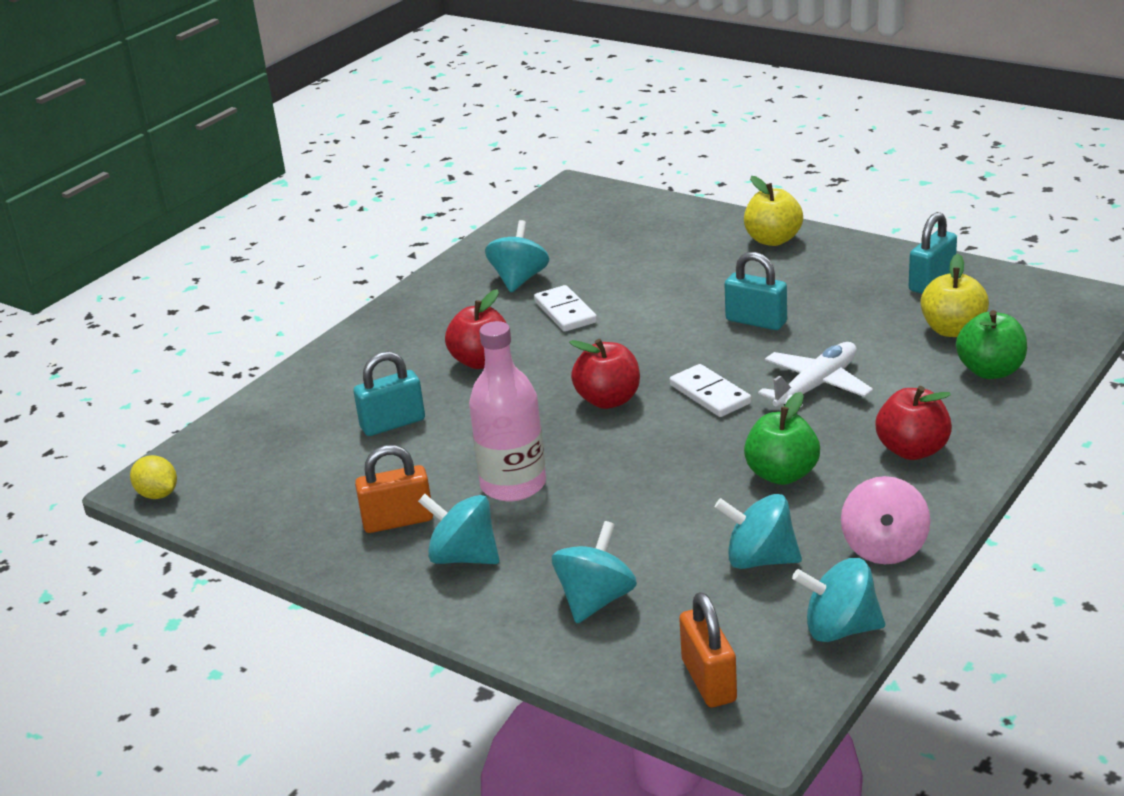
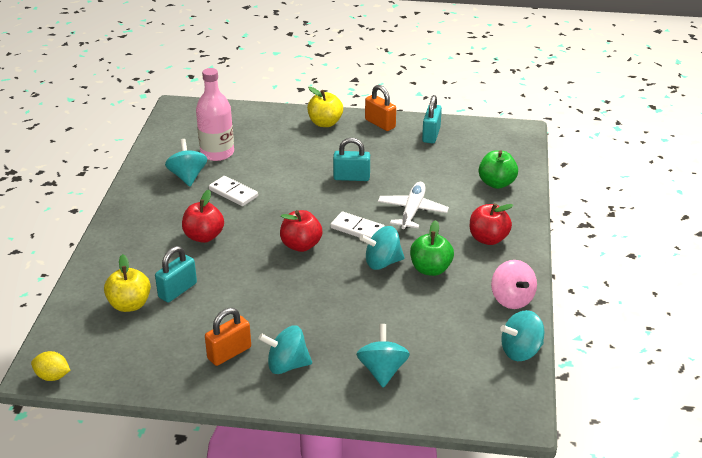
camera: 30 degrees left, 5 degrees up
pink bottle [469,321,546,501] -> pink bottle moved to [196,68,234,161]
orange padlock [679,592,737,707] -> orange padlock moved to [365,85,396,131]
turquoise spinning top [715,494,802,569] -> turquoise spinning top moved to [359,226,405,270]
yellow apple [921,254,989,337] -> yellow apple moved to [104,254,151,312]

